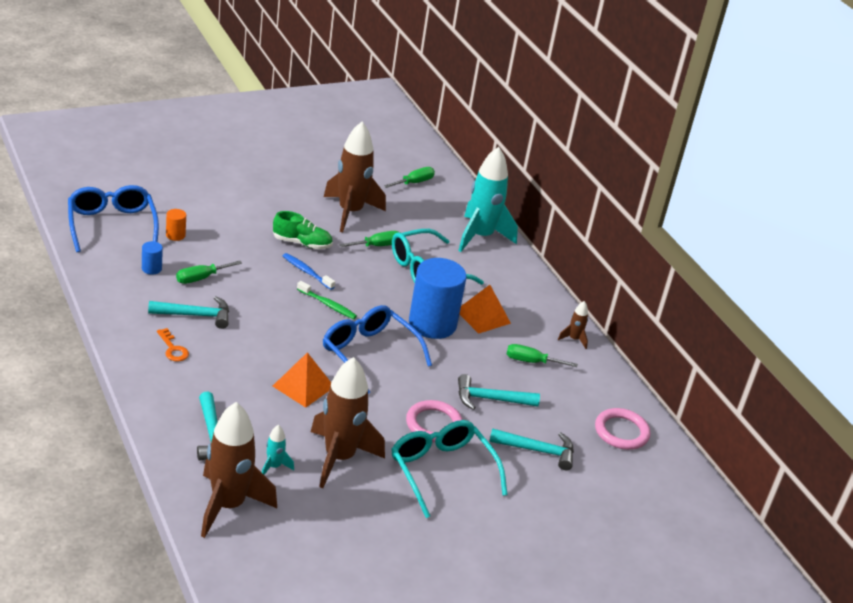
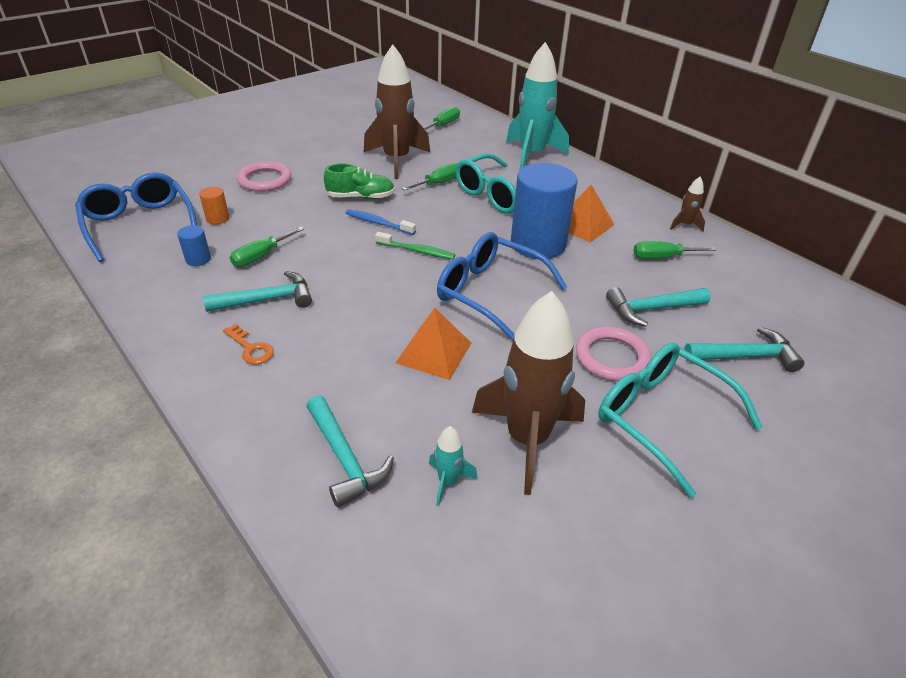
camera: 10 degrees left, 5 degrees up
brown rocket [201,402,277,538] -> none
pink ring [595,408,651,450] -> pink ring moved to [237,161,291,192]

